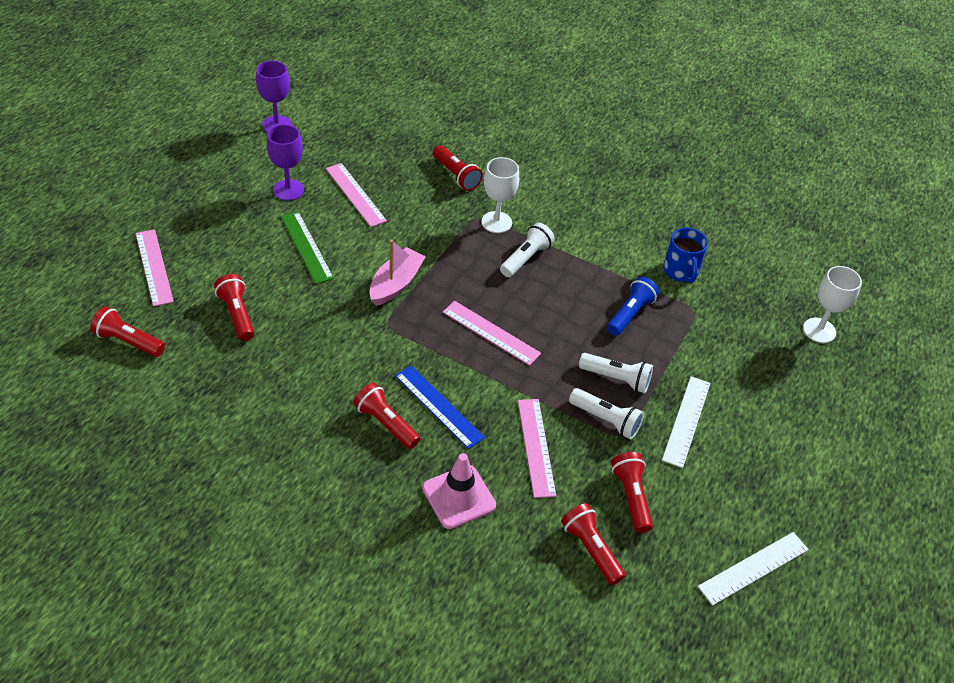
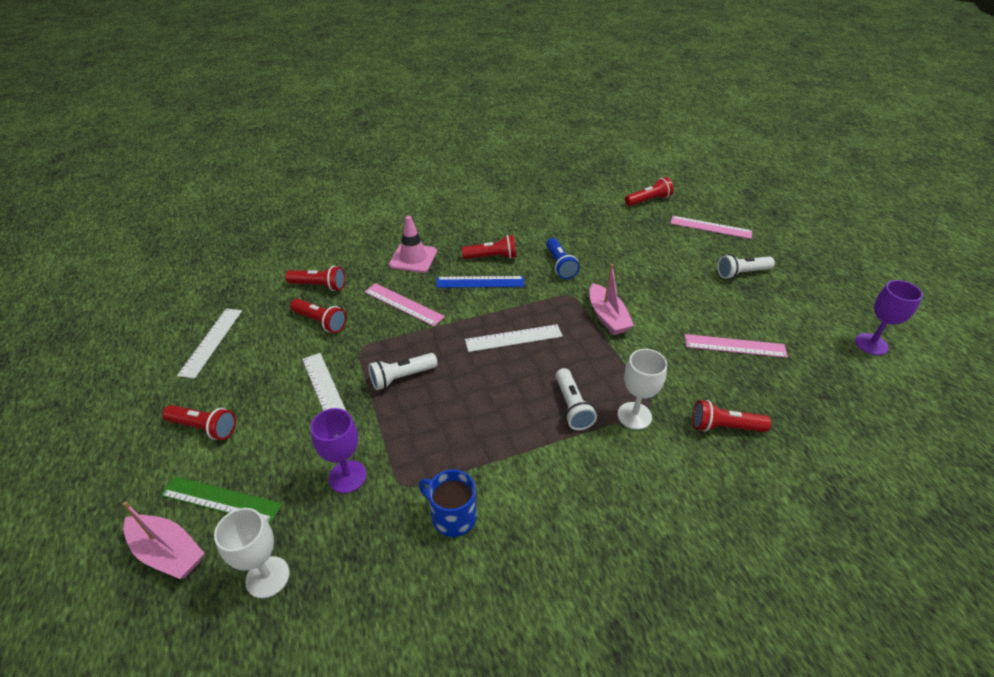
camera: 135 degrees right, 5 degrees down
red flashlight [214,274,254,341] -> red flashlight moved to [162,405,236,440]
purple goblet [267,124,304,201] -> purple goblet moved to [310,408,366,493]
green ruler [281,211,334,284] -> green ruler moved to [161,476,282,524]
pink ruler [443,301,541,366] -> white ruler [465,324,563,352]
white flashlight [569,388,644,439] -> white flashlight moved to [717,254,775,279]
blue flashlight [607,277,659,336] -> blue flashlight moved to [546,238,580,279]
none -> pink boat [123,501,205,579]

